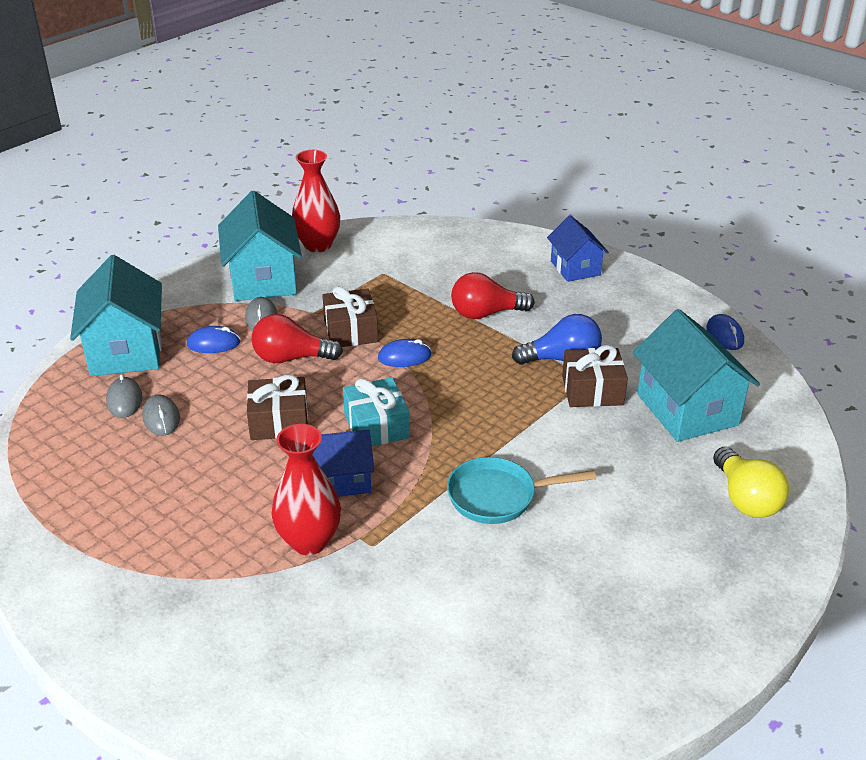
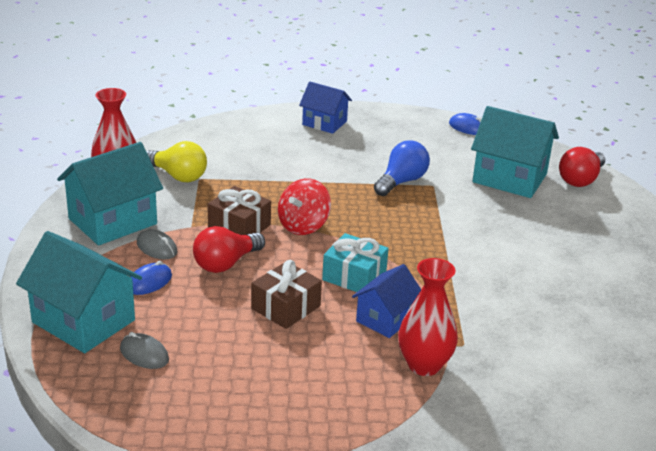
camera: 45 degrees left, 5 degrees down
grey mouse [142,394,180,436] -> none
turquoise house [218,191,302,301] -> turquoise house turned 75 degrees counterclockwise [57,142,163,246]
blue mouse [378,339,432,367] -> red spinning top [278,179,331,235]
turquoise pan [447,457,596,524] -> none
red light bulb [451,272,535,319] -> red light bulb moved to [559,147,605,187]
brown gift [562,345,628,407] -> none
yellow light bulb [713,447,789,518] -> yellow light bulb moved to [146,141,207,182]

